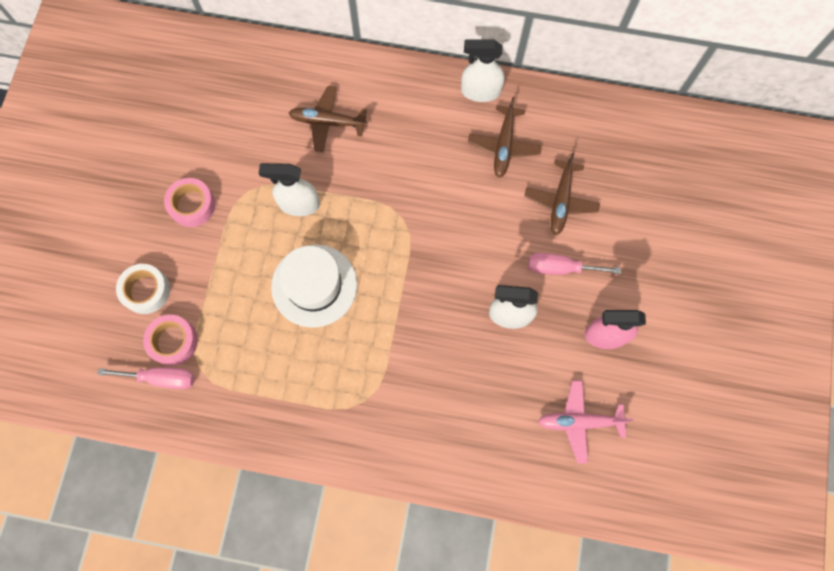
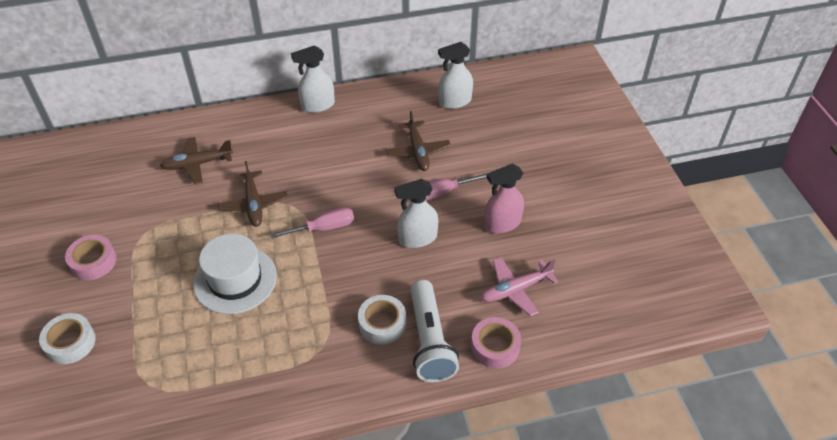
camera: 25 degrees left, 25 degrees down
pink screwdriver [97,367,194,389] -> pink screwdriver moved to [270,207,354,238]
pink tape [143,315,198,366] -> pink tape moved to [471,317,521,368]
white spray bottle [258,163,320,216] -> white spray bottle moved to [438,42,473,109]
brown plane [468,97,542,178] -> brown plane moved to [218,161,288,227]
none -> white tape [358,295,406,345]
none -> white flashlight [411,280,459,382]

